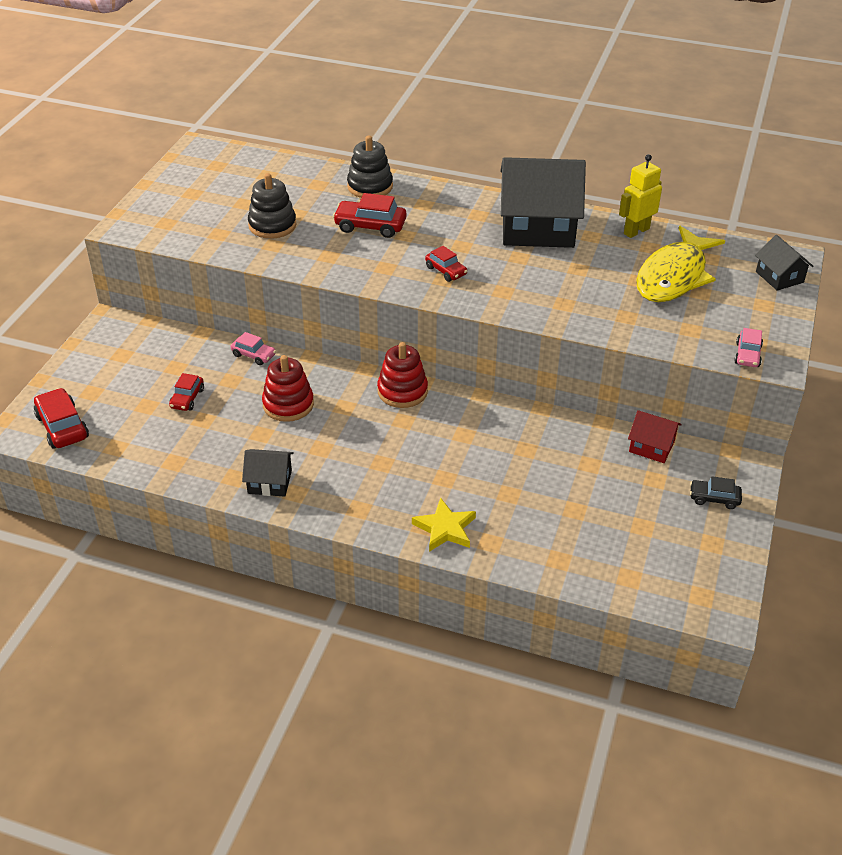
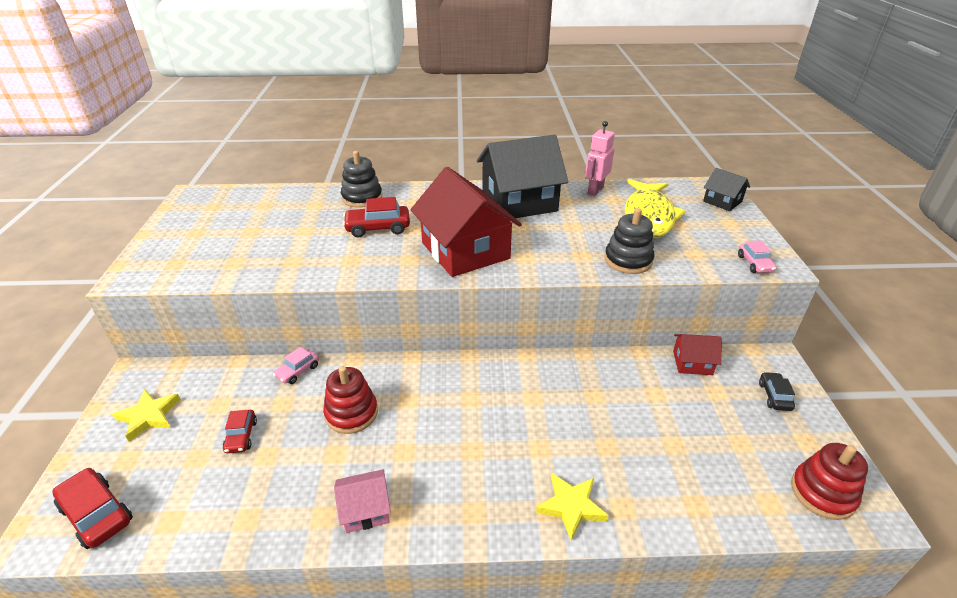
camera: 20 degrees left, 5 degrees down
pink car [230,332,276,365] -> pink car turned 120 degrees clockwise [273,347,319,384]
black house [242,449,294,497] -> pink house [334,469,391,533]
black stacking toy [248,173,296,239] -> black stacking toy moved to [604,208,654,274]
red stacking toy [377,342,428,408] -> red stacking toy moved to [791,443,868,520]
red car [425,246,468,282] -> red house [410,167,522,277]
yellow robot [619,154,662,238] -> pink robot [585,121,615,196]
black car [690,476,742,509] -> black car turned 105 degrees clockwise [759,372,795,411]
none -> yellow star [112,390,181,442]

